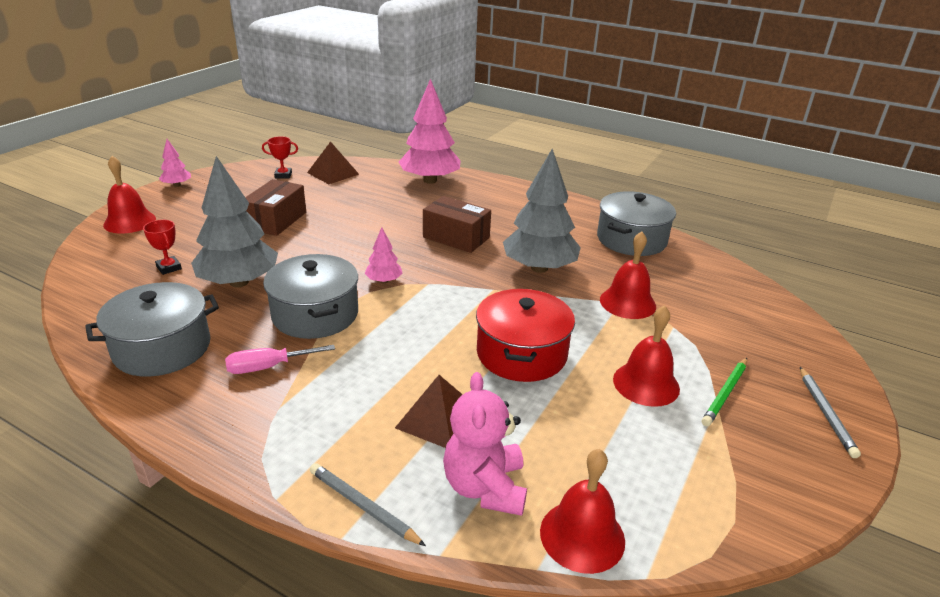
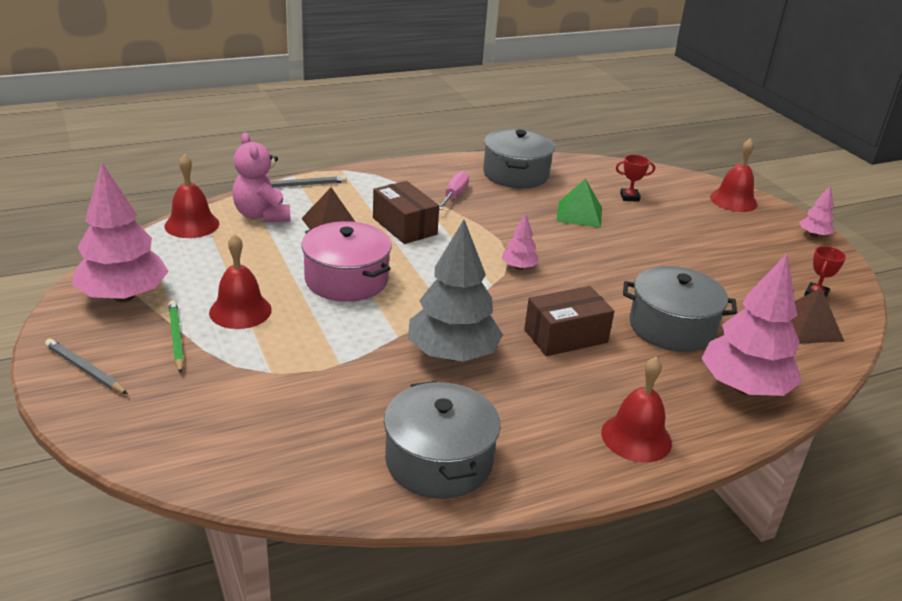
camera: 125 degrees right, 0 degrees up
grey tree [191,156,278,287] -> green pyramid [556,178,602,228]
brown box [245,179,306,236] -> brown box moved to [373,181,439,244]
grey pot [263,254,358,339] -> grey pot moved to [623,266,737,352]
pink teddy bear [443,372,527,516] -> pink teddy bear turned 150 degrees counterclockwise [232,133,291,223]
red pot [476,289,575,382] -> pink pot [301,221,392,302]
red bell [600,231,656,319] -> red bell moved to [601,357,672,462]
none -> pink tree [72,163,169,302]

